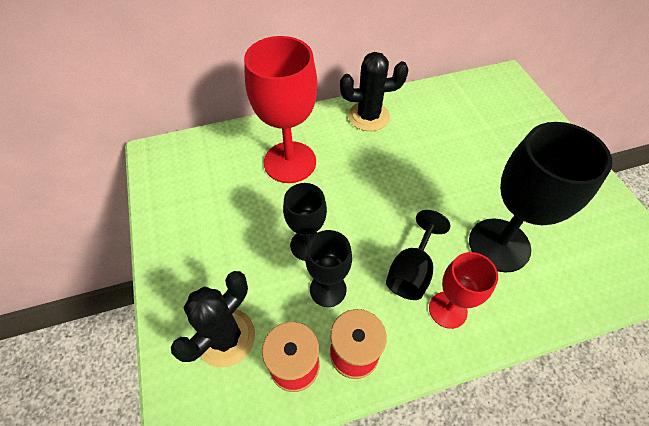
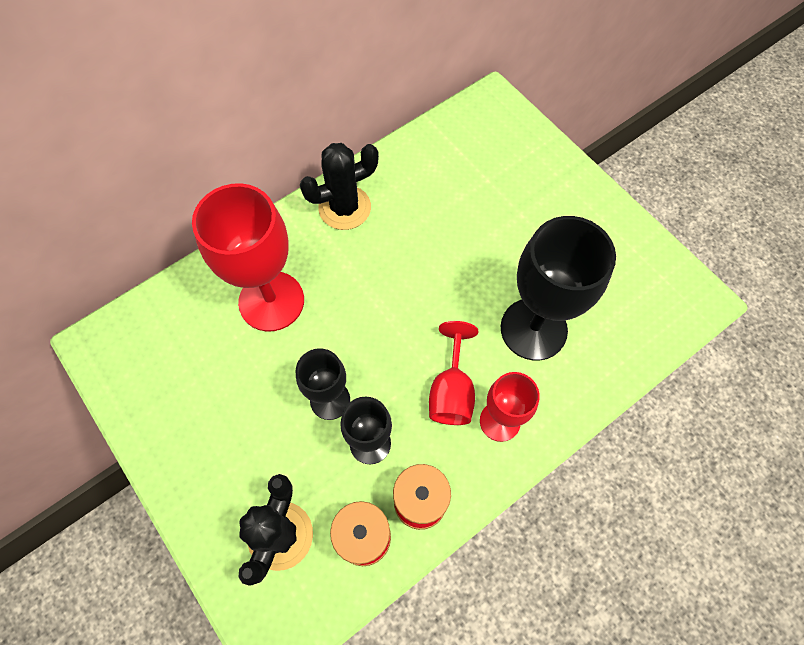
camera: 20 degrees left, 10 degrees up
black goblet [386,210,450,300] -> red goblet [429,321,478,425]

